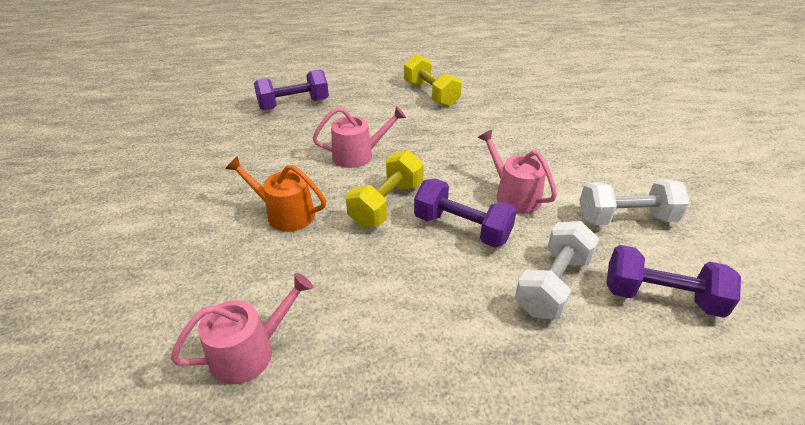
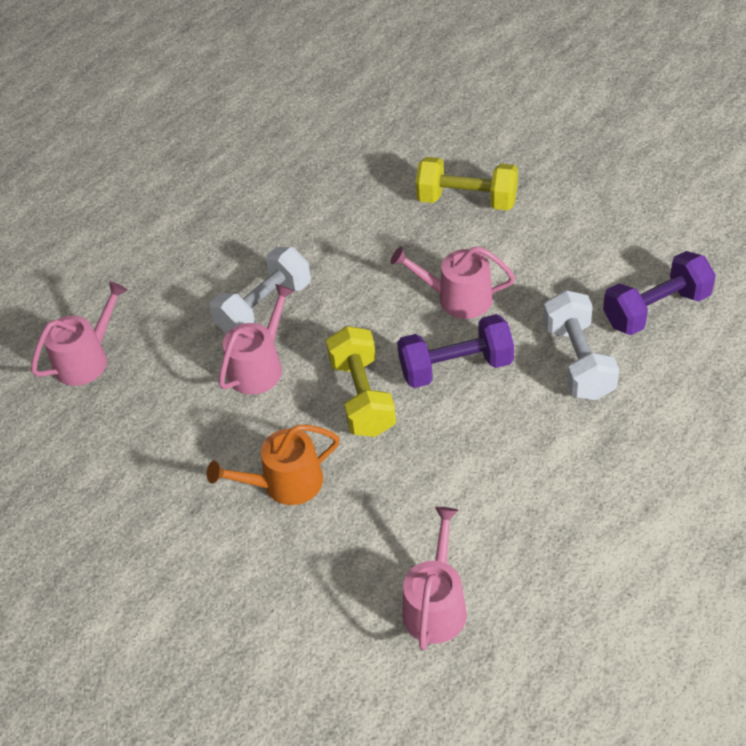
camera: 40 degrees left, 10 degrees up
purple dumbbell [254,69,329,111] -> pink watering can [31,281,128,386]
yellow dumbbell [404,54,462,107] -> yellow dumbbell moved to [415,157,518,210]
white dumbbell [579,179,690,225] -> white dumbbell moved to [210,247,311,334]

